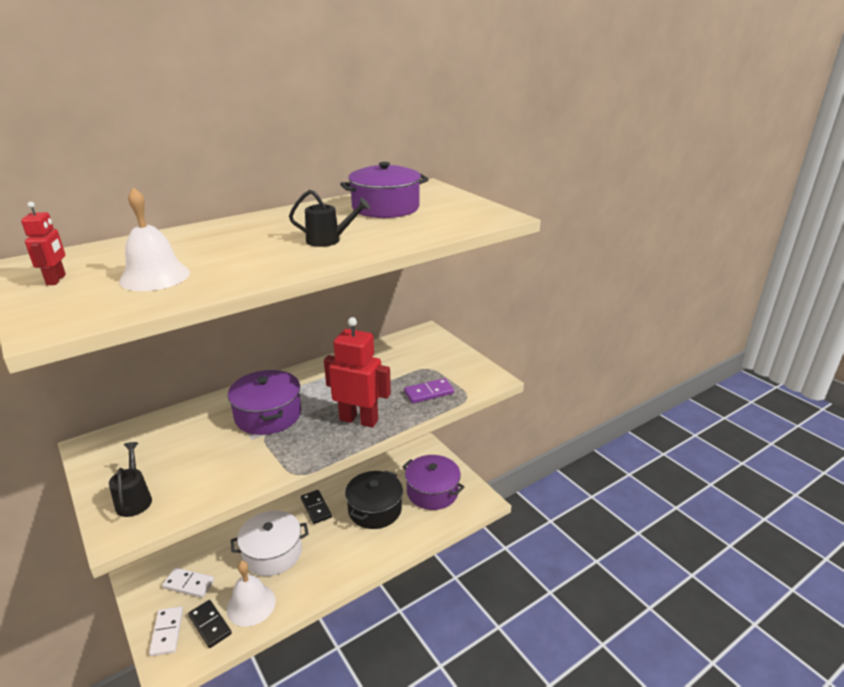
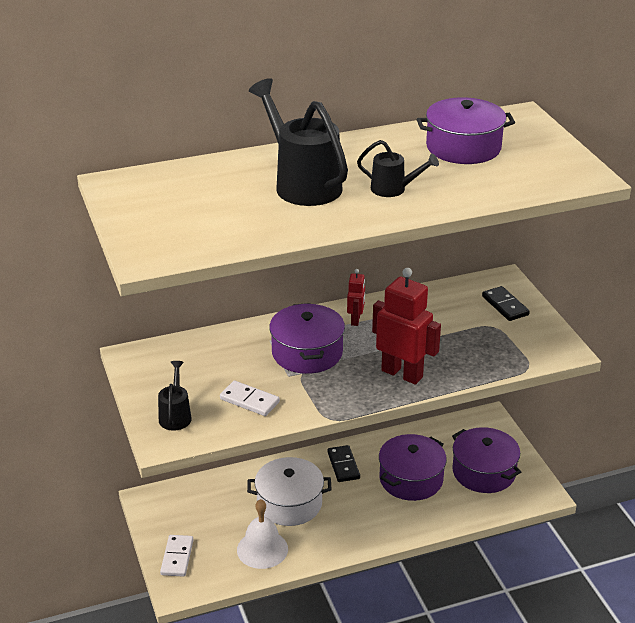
camera: 15 degrees right, 5 degrees up
red robot [21,202,66,285] -> red robot moved to [347,269,365,326]
white bell [119,187,190,291] -> none
white domino [162,568,214,598] -> white domino moved to [220,381,280,416]
black domino [188,600,232,648] -> black domino moved to [482,286,530,321]
black pot [345,470,403,529] -> purple pot [379,434,447,501]
purple domino [404,378,454,403] -> none
none -> black watering can [249,78,348,206]

